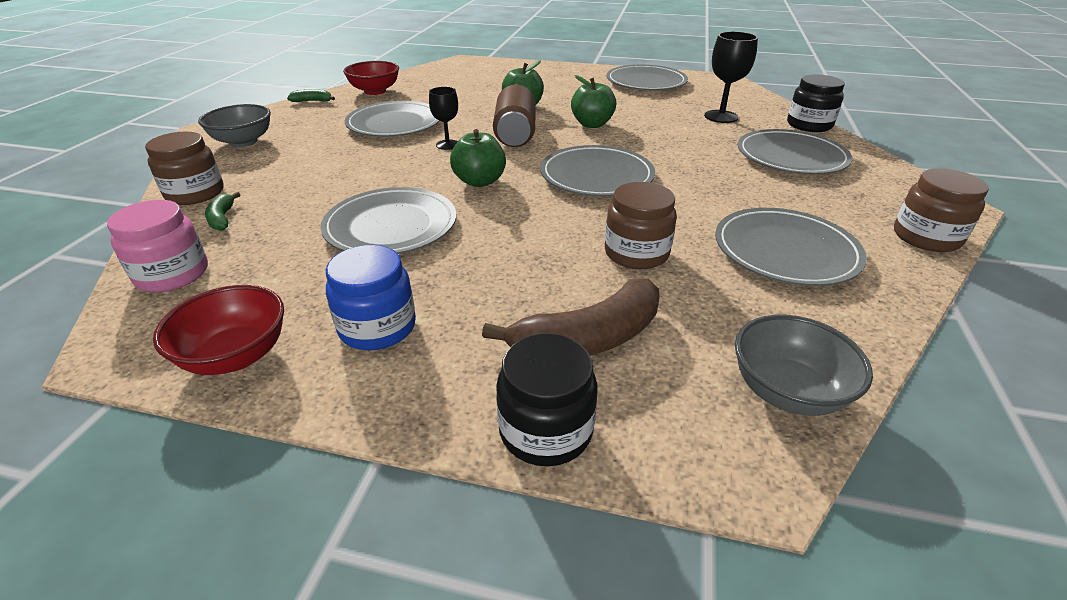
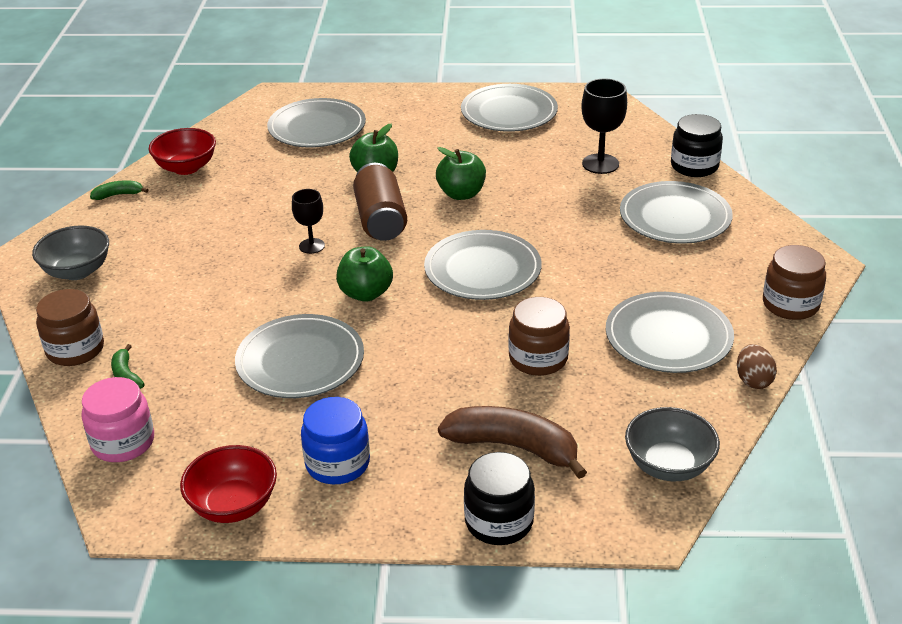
camera: 10 degrees left, 0 degrees up
grey plate [345,101,440,137] -> grey plate moved to [267,98,366,148]
brown banana [482,278,659,356] -> brown banana turned 120 degrees counterclockwise [438,406,587,479]
none -> brown egg [737,344,777,389]

